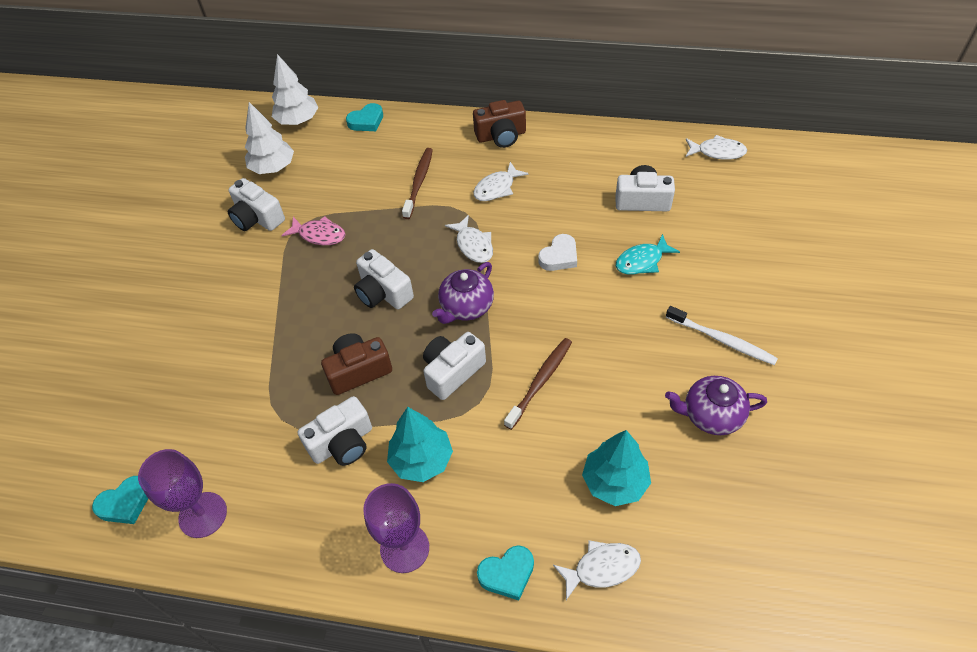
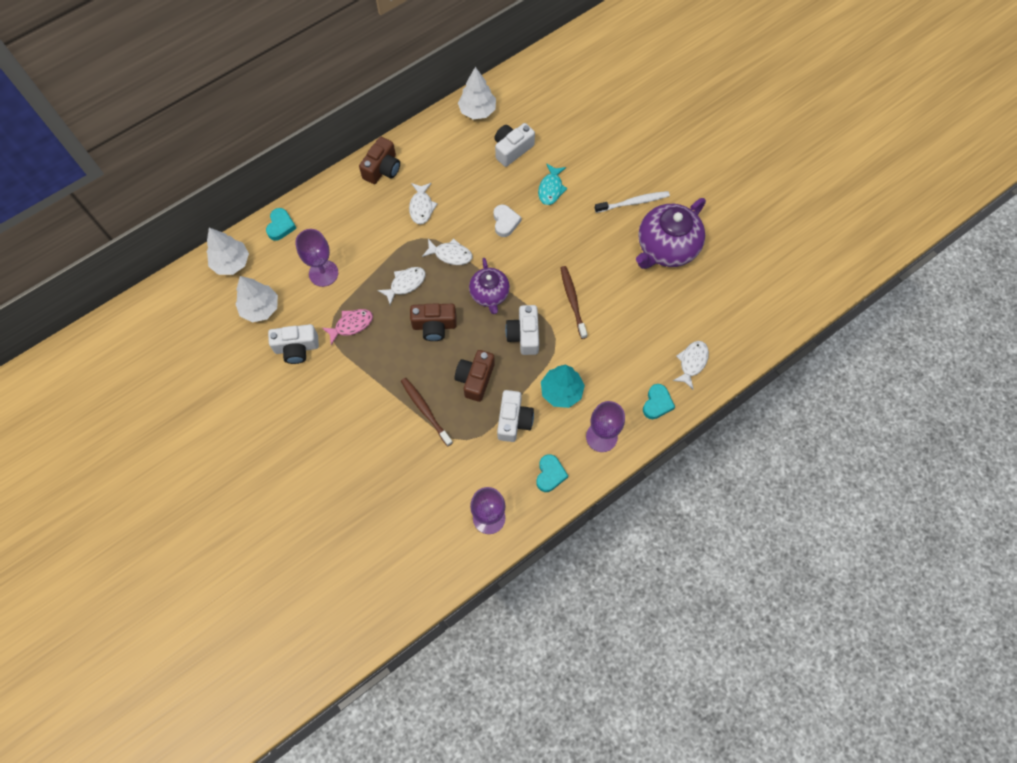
camera: 50 degrees left, 15 degrees up
turquoise heart [92,476,148,524] -> turquoise heart moved to [536,454,568,492]
white camera [354,249,414,309] -> brown camera [410,303,457,341]
brown toothbrush [402,148,433,219] -> brown toothbrush moved to [401,378,453,447]
turquoise tree [582,430,651,506] -> none
purple teapot [665,376,767,435] -> purple teapot [636,198,706,269], size x1.65
white fish [686,135,747,160] -> white fish moved to [377,267,426,305]
none -> purple goblet [295,229,338,287]
none -> white tree [458,67,496,119]

